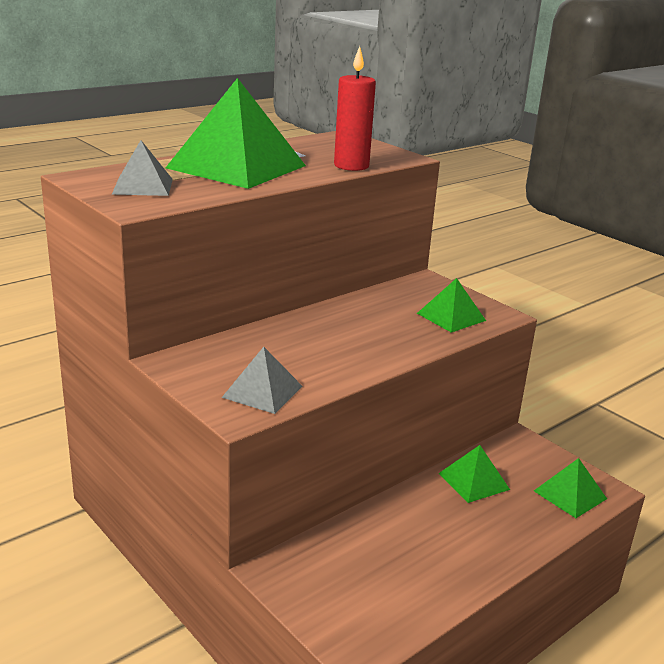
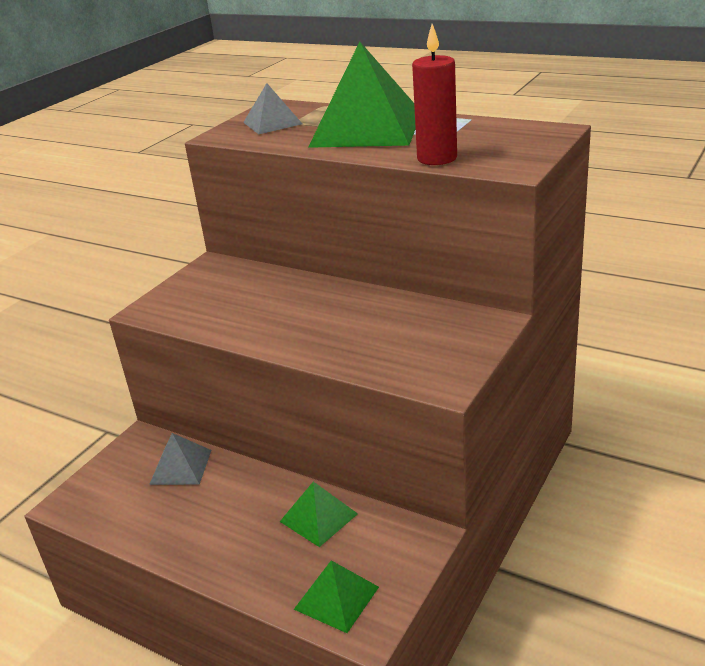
camera: 75 degrees right, 5 degrees up
grey pyramid [222,347,303,414] -> grey pyramid moved to [149,433,211,485]
green pyramid [417,278,486,333] -> none

